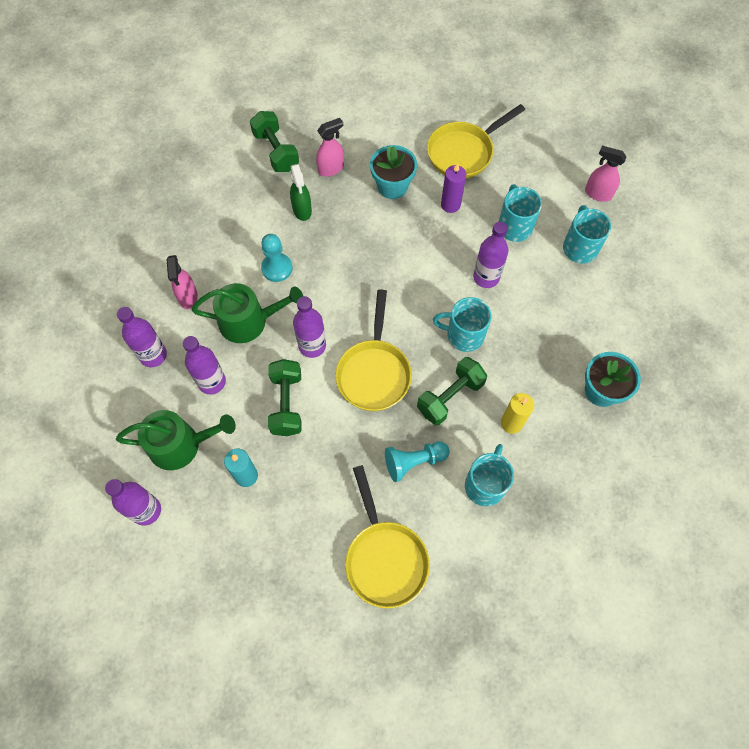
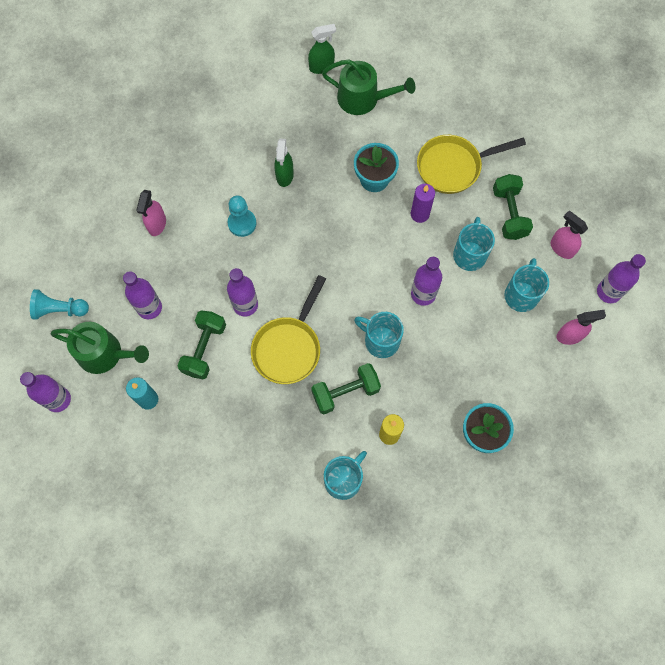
camera: 20 degrees right, 5 degrees up
purple bottle [117,307,167,367] -> purple bottle moved to [597,254,646,303]
green watering can [191,283,303,343] -> green watering can moved to [322,60,416,115]
green dumbbell [250,111,299,172] -> green dumbbell moved to [493,174,533,240]
pink spray bottle [316,118,344,177] -> pink spray bottle moved to [556,310,606,345]
yellow pan [345,465,430,608] -> none
turquoise pawn [385,441,449,482] -> turquoise pawn moved to [30,289,89,320]
none -> green spray bottle [308,24,336,74]

